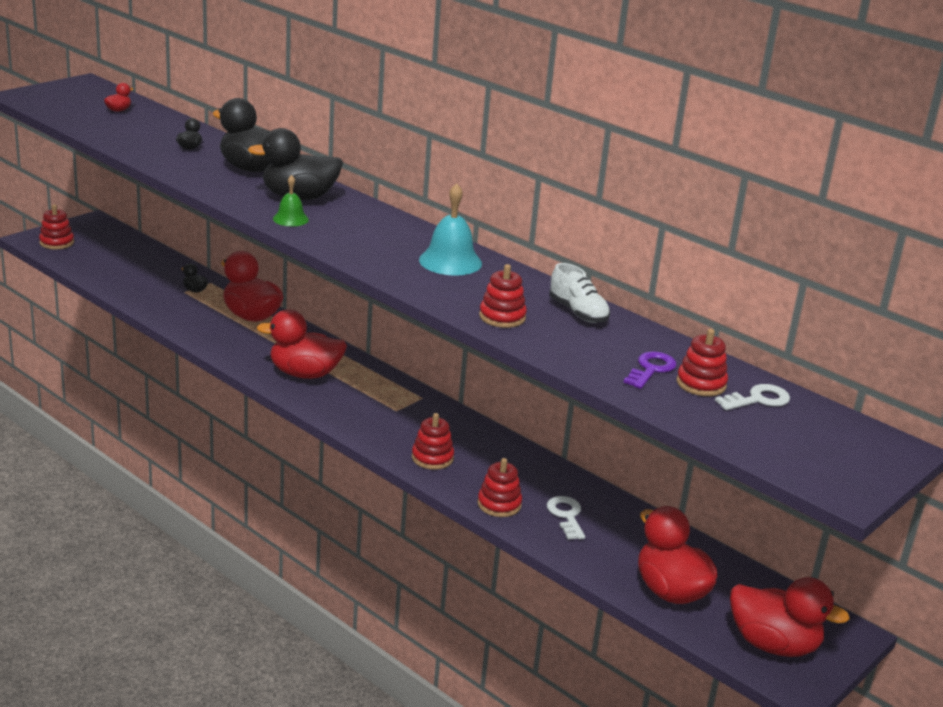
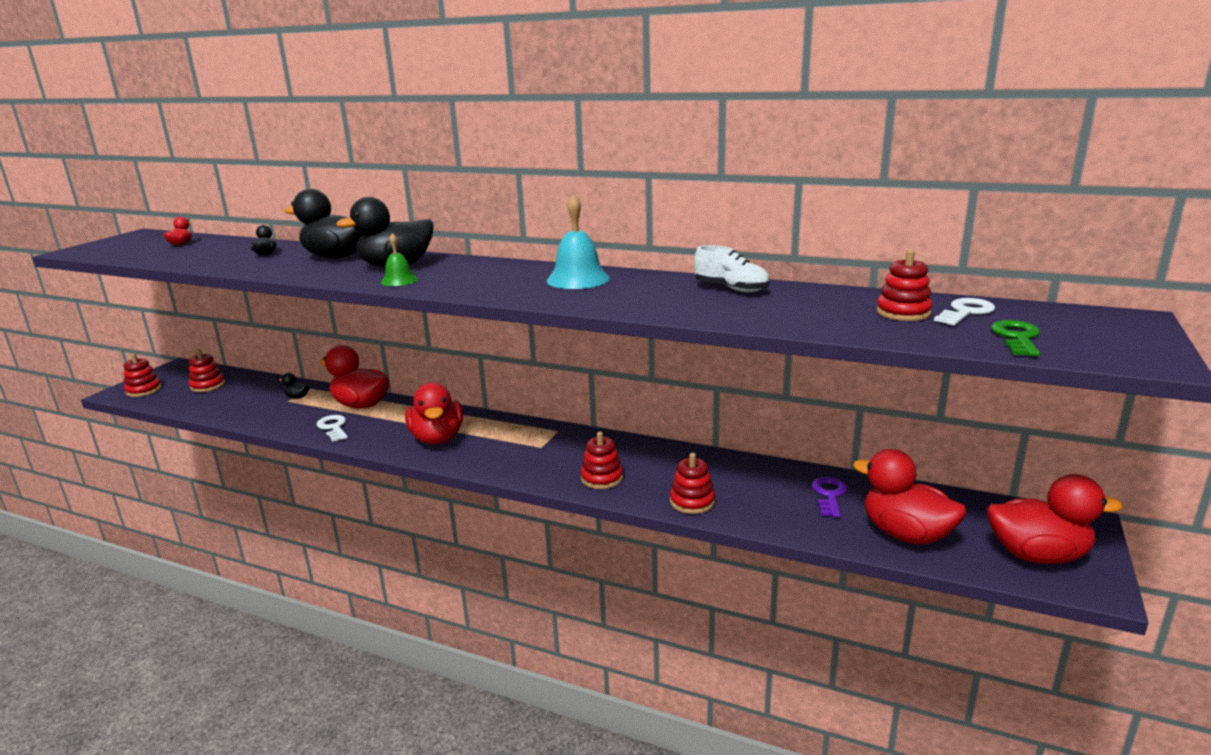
camera: 15 degrees left, 5 degrees down
red duck [257,309,347,379] -> red duck turned 90 degrees counterclockwise [405,383,463,445]
red stacking toy [479,264,527,328] -> red stacking toy moved to [189,349,225,392]
white key [547,496,585,540] -> white key moved to [317,415,348,442]
purple key [623,352,677,389] -> purple key moved to [811,477,847,517]
none -> green key [991,320,1040,356]

